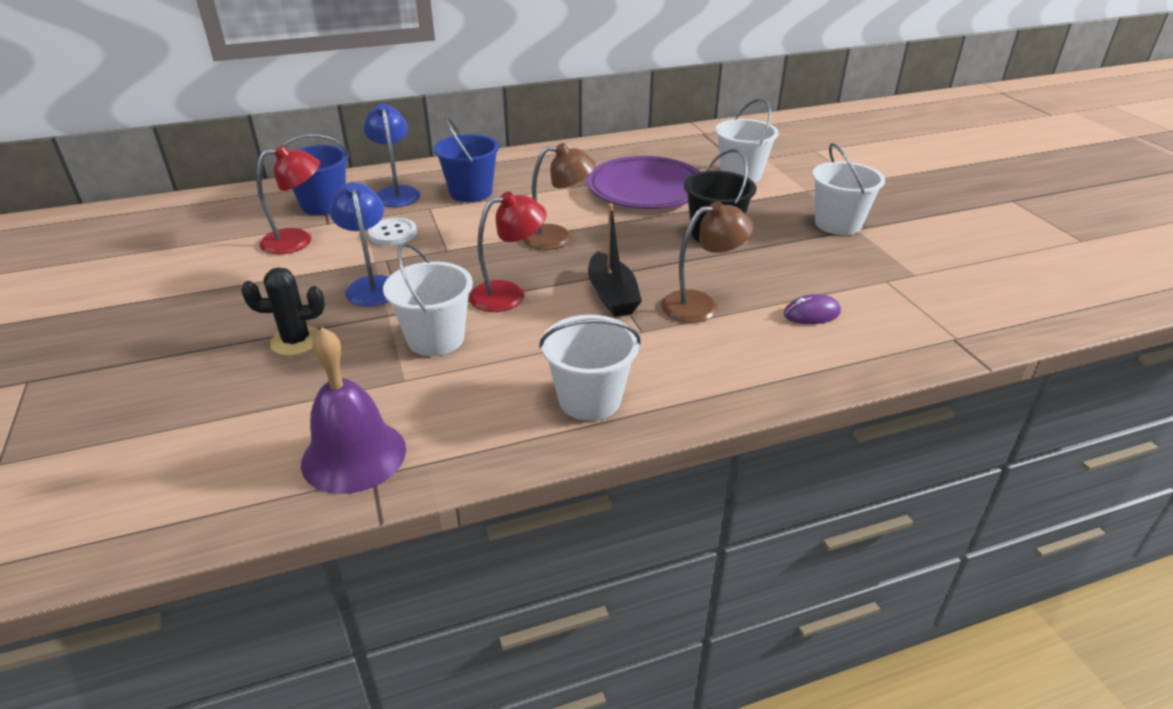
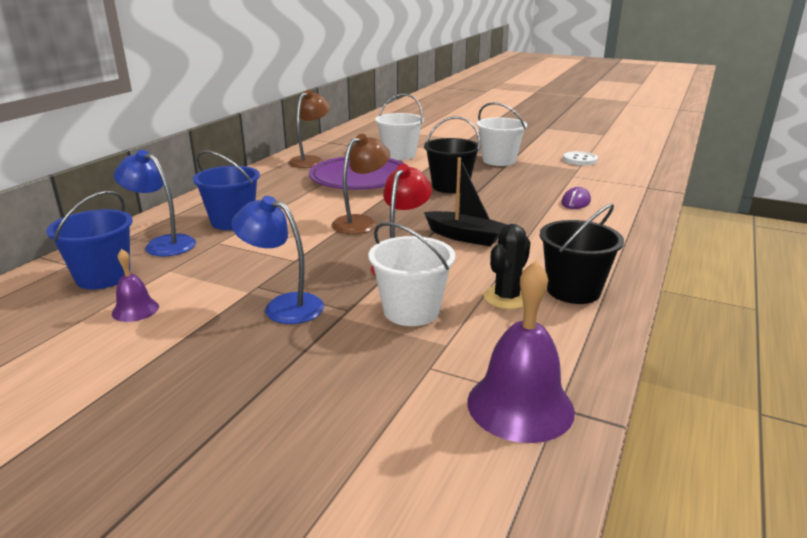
camera: 45 degrees left, 10 degrees down
black cactus [241,267,325,356] -> black cactus moved to [484,224,531,309]
red lamp [257,145,320,254] -> purple bell [112,249,159,322]
white button [368,218,417,246] -> white button moved to [563,151,598,165]
white bucket [539,315,641,421] -> black bucket [540,204,624,304]
brown lamp [661,201,754,323] -> brown lamp moved to [288,90,330,168]

